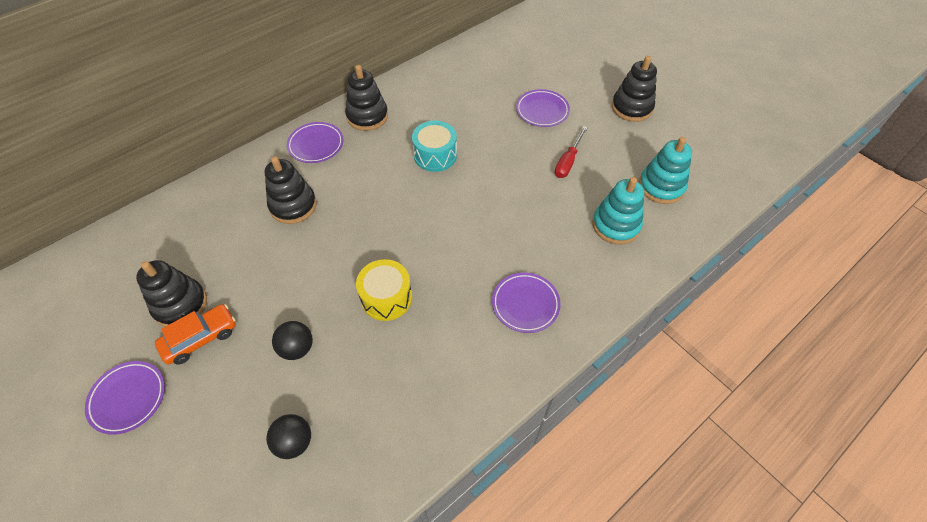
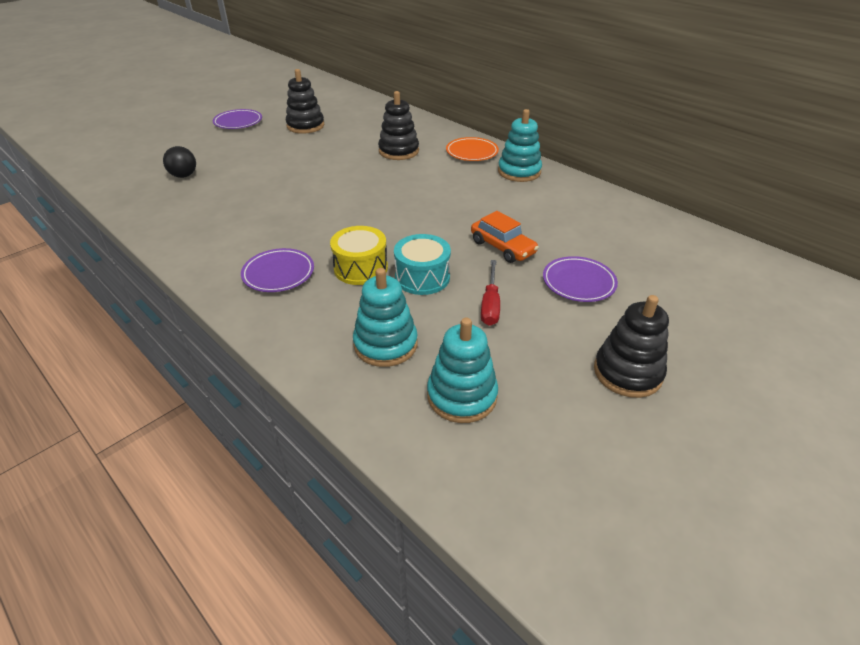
camera: 85 degrees right, 15 degrees down
orange car [155,304,236,365] -> orange car moved to [471,211,539,263]
black ball [272,321,313,360] -> none
purple plate [287,122,344,163] -> orange plate [446,137,499,161]
black stacking toy [345,65,388,131] -> turquoise stacking toy [498,109,542,182]
yellow drum [356,259,412,321] -> yellow drum moved to [330,226,388,285]
turquoise drum [412,121,457,172] -> turquoise drum moved to [394,234,451,295]
red screwdriver [555,126,588,178] -> red screwdriver turned 105 degrees counterclockwise [481,260,500,326]

